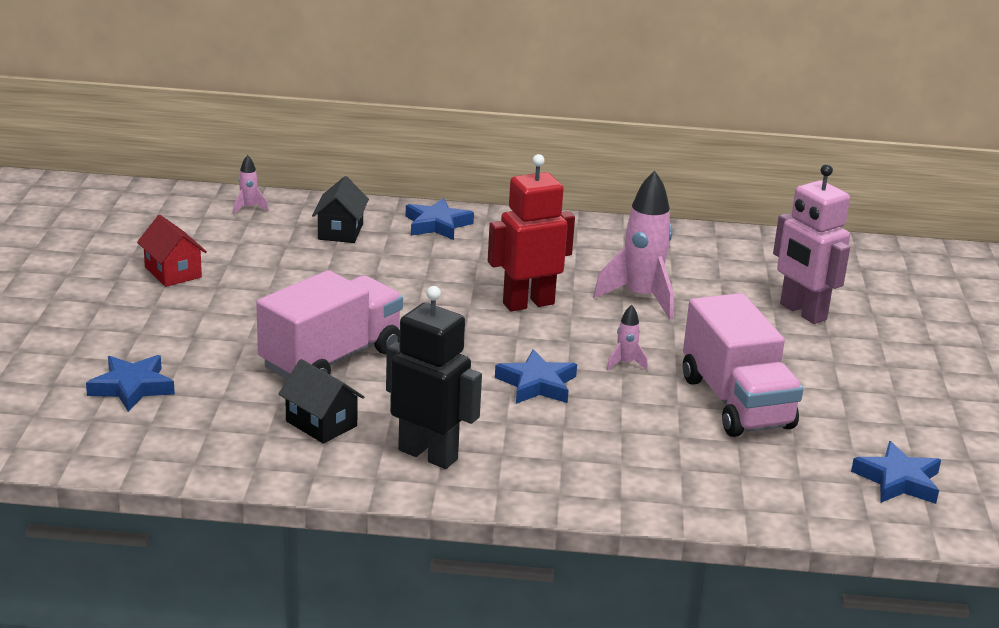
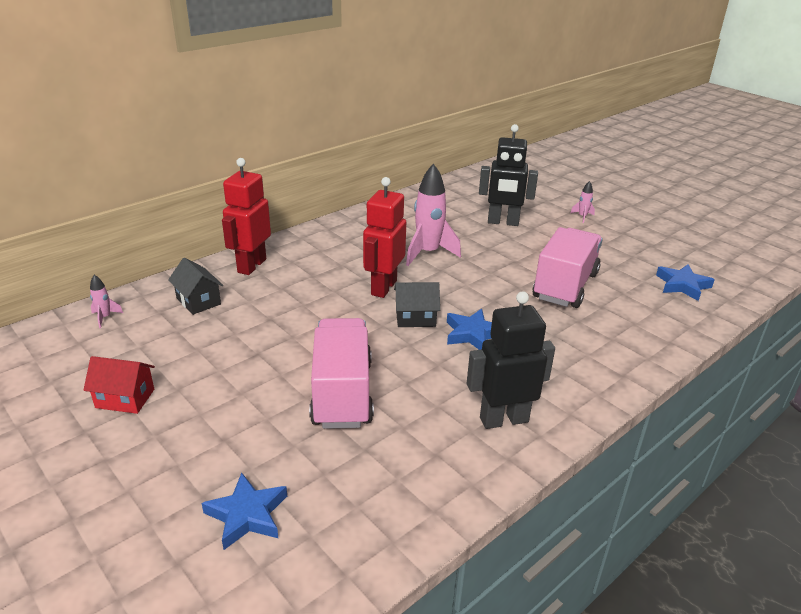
camera: 45 degrees left, 5 degrees up
black house [278,359,364,443] -> black house moved to [394,282,440,327]
blue star [405,198,474,240] -> red robot [222,158,271,275]
pink rocket [606,305,648,370] -> pink rocket moved to [571,181,595,223]
pink truck [683,293,803,437] -> pink truck turned 90 degrees counterclockwise [533,227,603,308]
pink robot [773,164,850,324] -> black robot [479,124,538,226]

